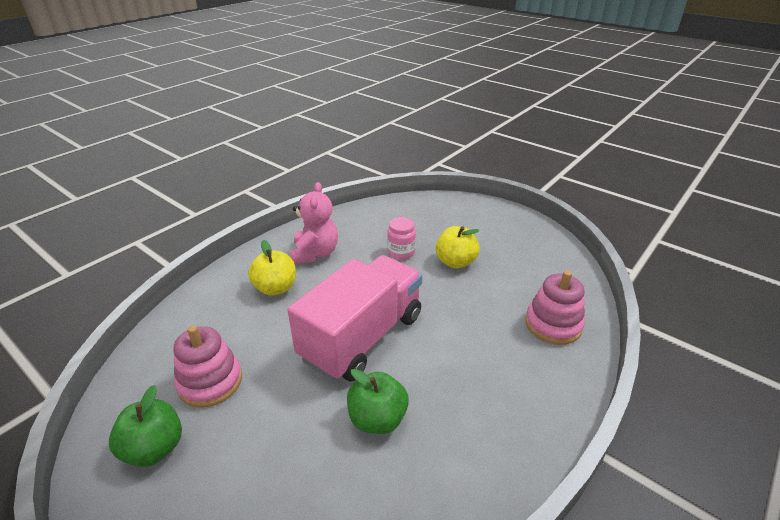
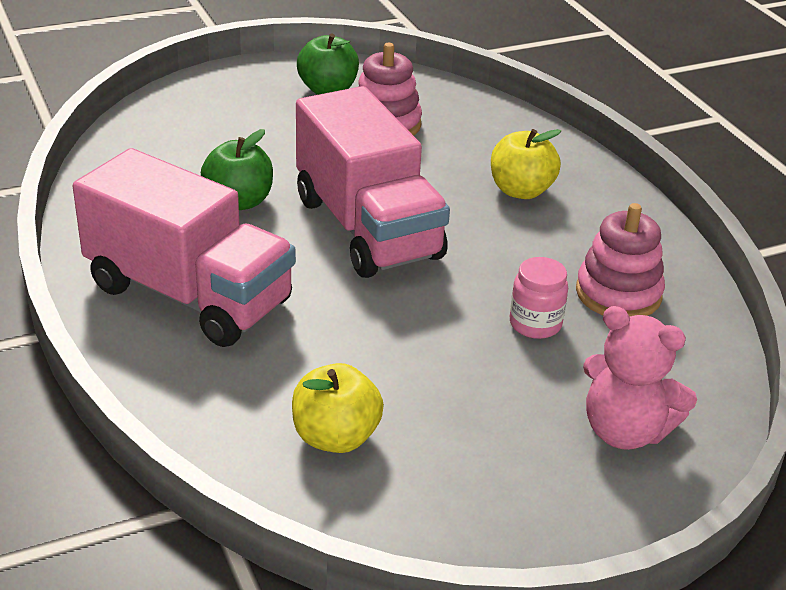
camera: 115 degrees right, 0 degrees up
pink teddy bear [290,182,338,264] -> pink teddy bear moved to [583,306,697,450]
yellow apple [435,226,480,269] -> yellow apple moved to [292,363,384,453]
pink stacking toy [525,270,585,345] -> pink stacking toy moved to [576,203,665,317]
none -> pink truck [73,148,296,347]

